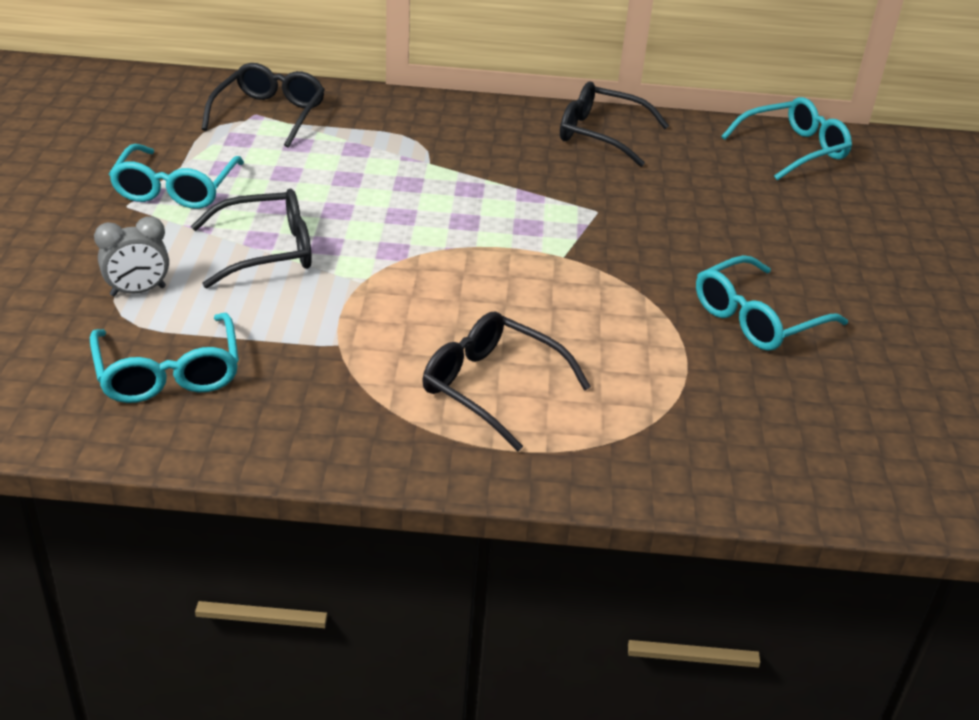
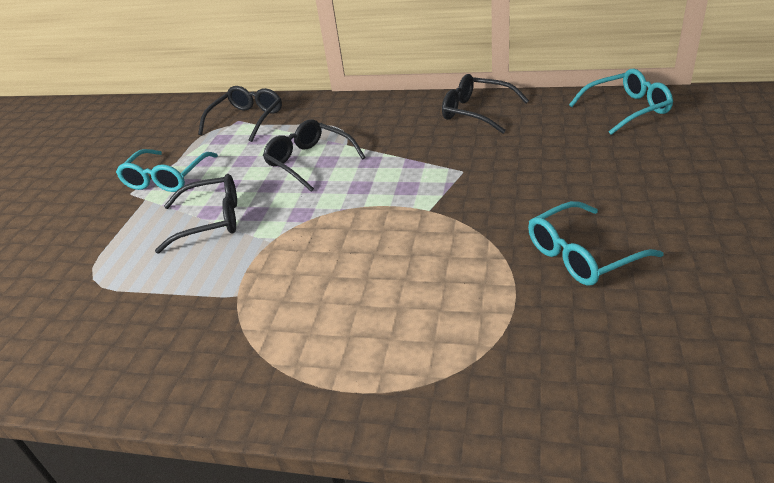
camera: 15 degrees right, 0 degrees up
turquoise glasses [90,313,239,403] -> none
grey clock [94,216,169,296] -> none
black glasses [422,311,591,451] -> black glasses moved to [263,119,366,192]

